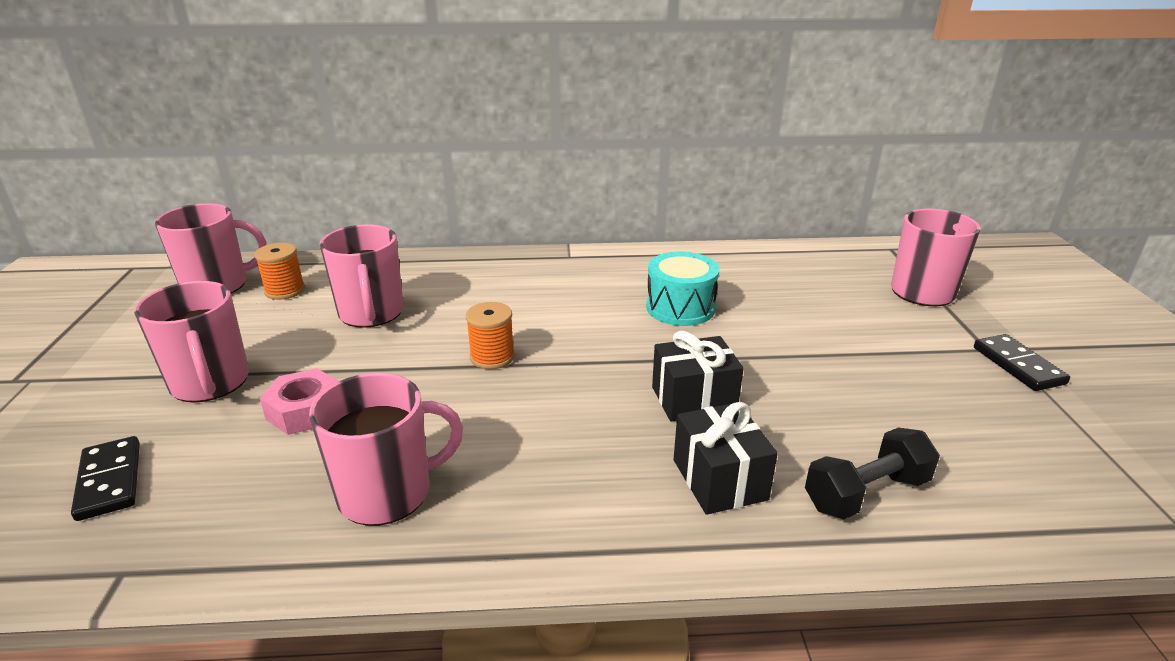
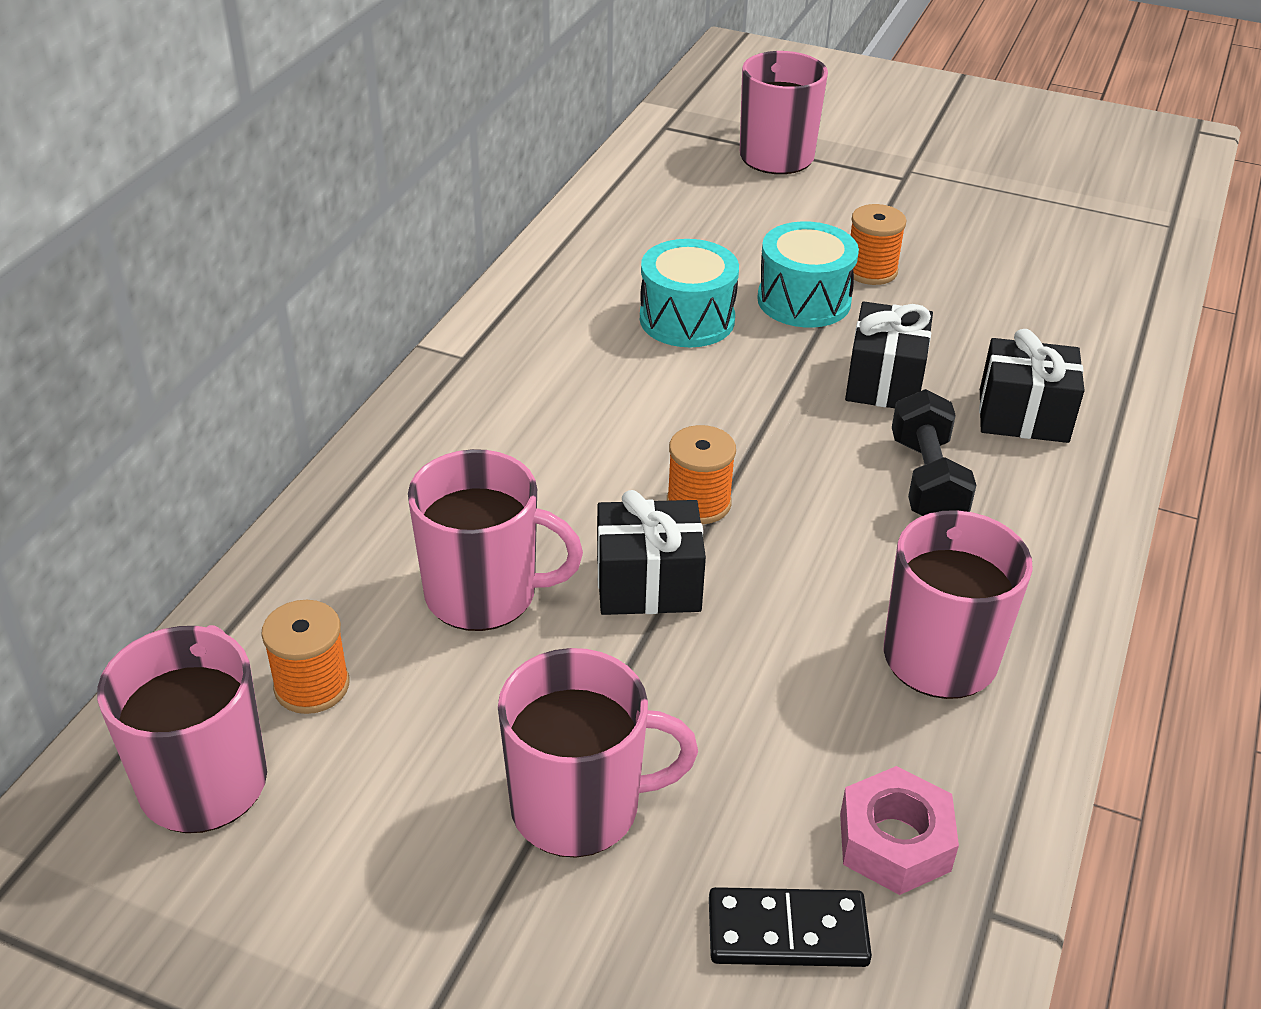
camera: 65 degrees left, 10 degrees up
pink nut [260,368,339,435] -> pink nut moved to [840,766,959,895]
black dumbbell [805,427,940,519] -> black dumbbell moved to [892,389,976,516]
black domino [974,334,1070,391] -> none
none -> black gift [597,490,706,615]
none -> turquoise drum [757,221,859,328]
none -> orange spool [851,204,907,285]

